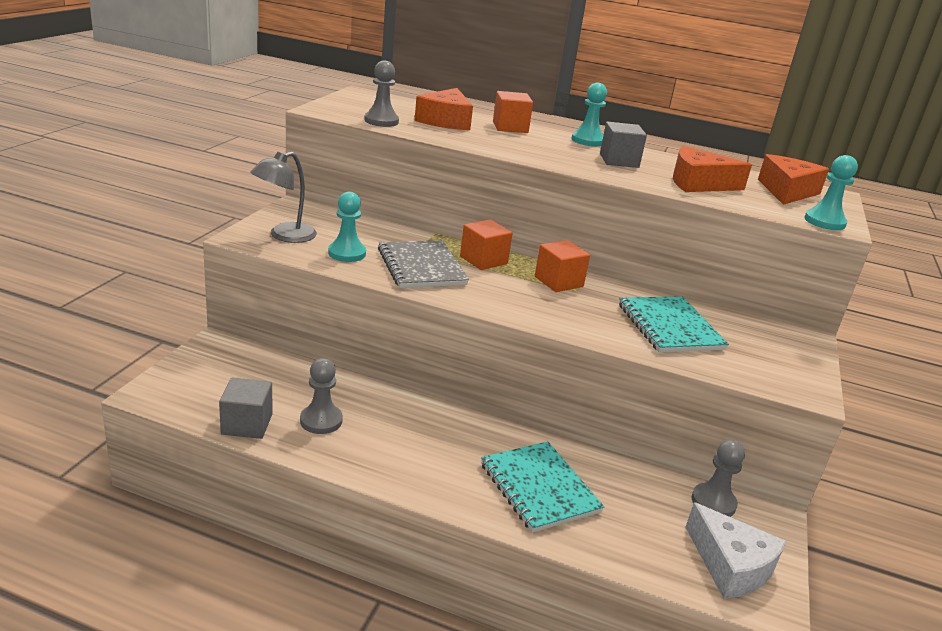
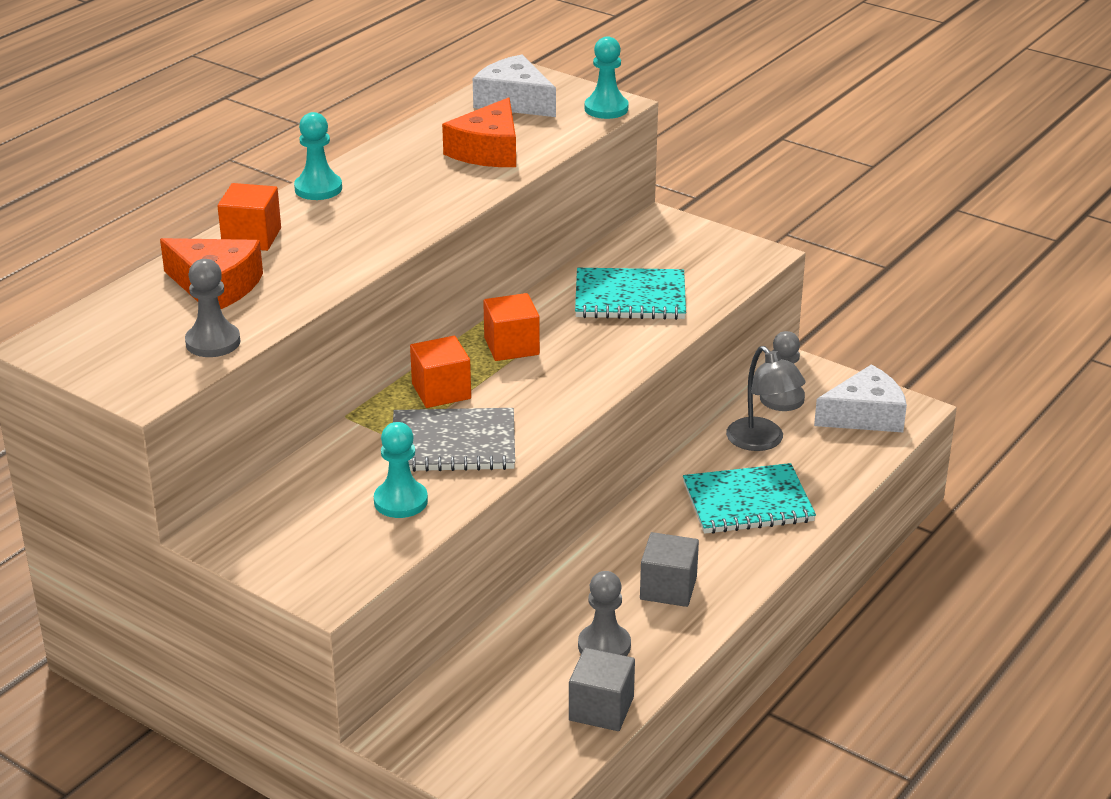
camera: 70 degrees left, 5 degrees up
grey lamp [250,152,317,243] -> grey lamp moved to [726,346,806,451]
grey cube [600,122,647,168] -> grey cube moved to [640,532,699,607]
orange cheese [758,154,829,205] -> white cheese [473,54,556,117]

